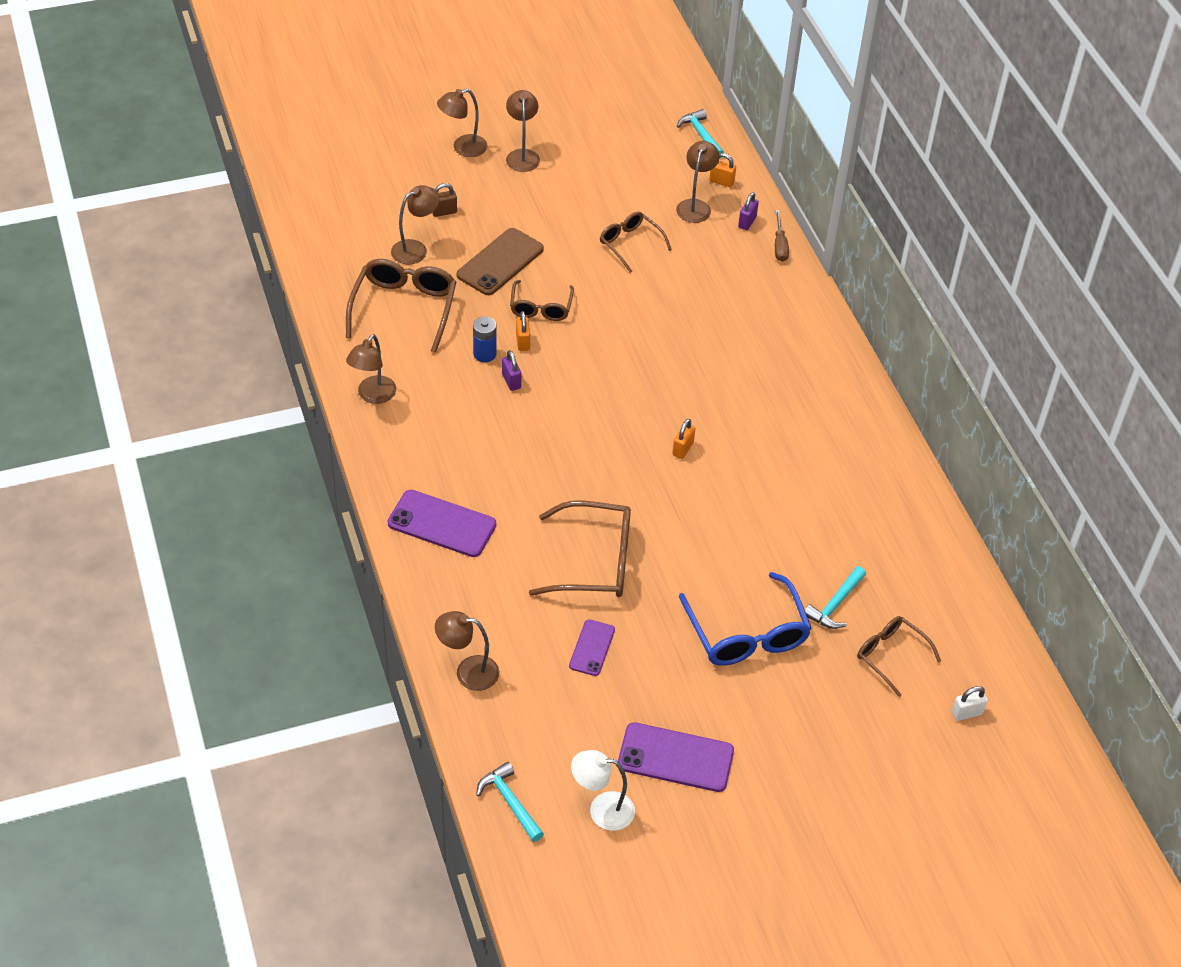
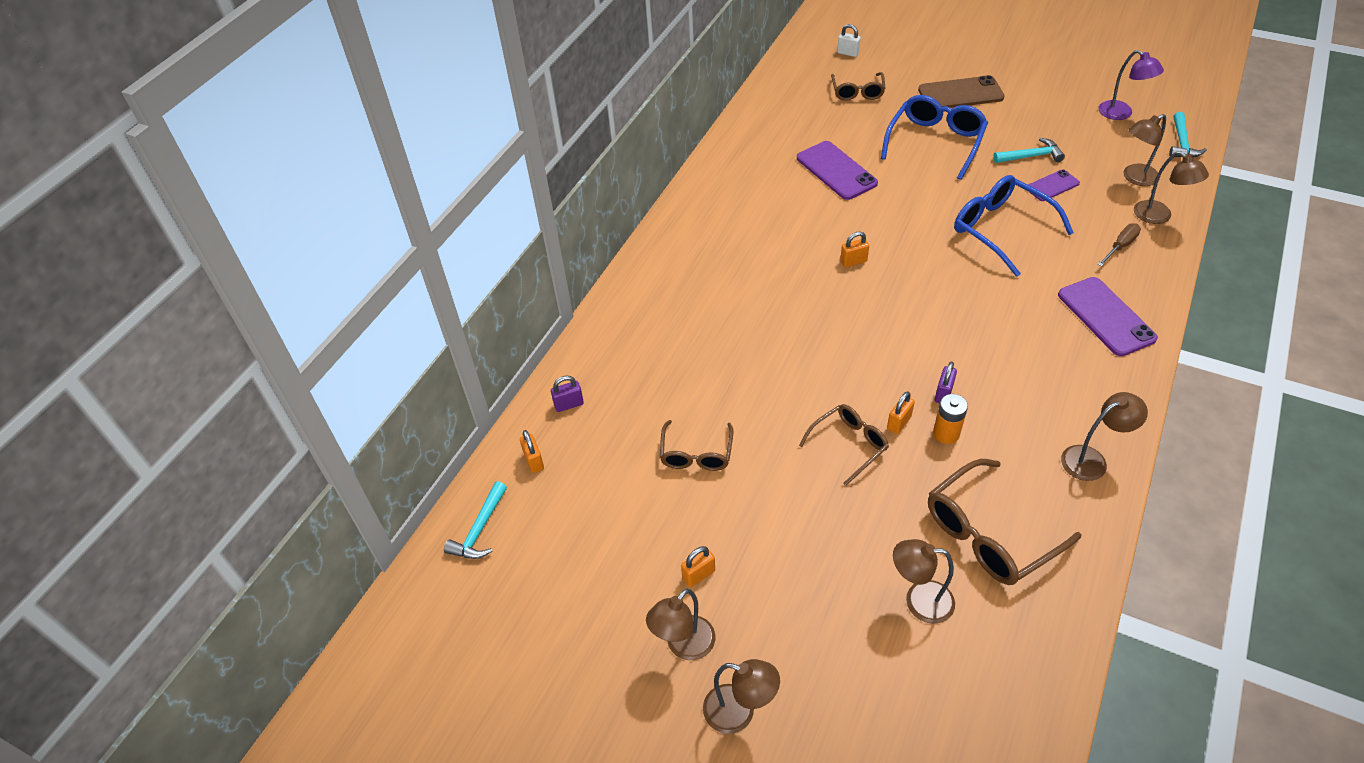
camera: 130 degrees left, 0 degrees up
brown padlock [432,183,457,217] -> none
brown phone [457,228,544,295] -> brown phone moved to [918,75,1004,108]
blue battery [473,317,496,362] -> orange battery [933,394,968,444]
brown glasses [529,501,631,597] -> blue glasses [954,175,1074,277]
white lamp [571,750,635,831] -> purple lamp [1099,50,1164,120]
purple phone [618,722,734,792] -> purple phone moved to [797,141,878,200]
brown lamp [676,141,719,223] -> brown lamp moved to [1123,114,1166,186]
brown screwdriver [775,210,789,262] -> brown screwdriver moved to [1097,223,1141,267]
turquoise hammer [805,566,866,629] -> turquoise hammer moved to [993,138,1065,163]
none -> orange padlock [681,546,715,587]

